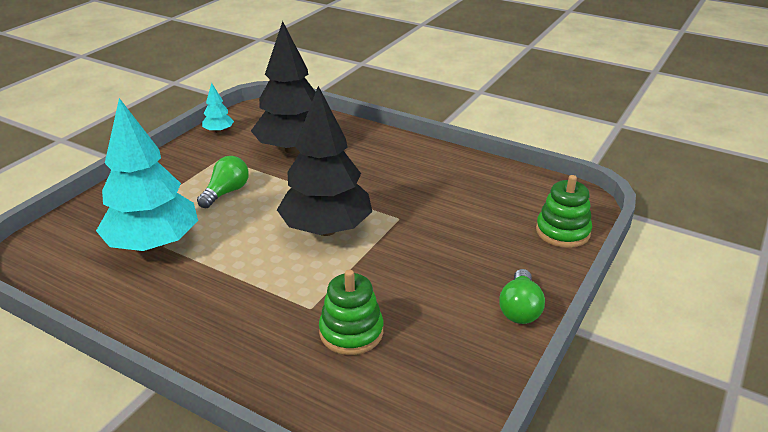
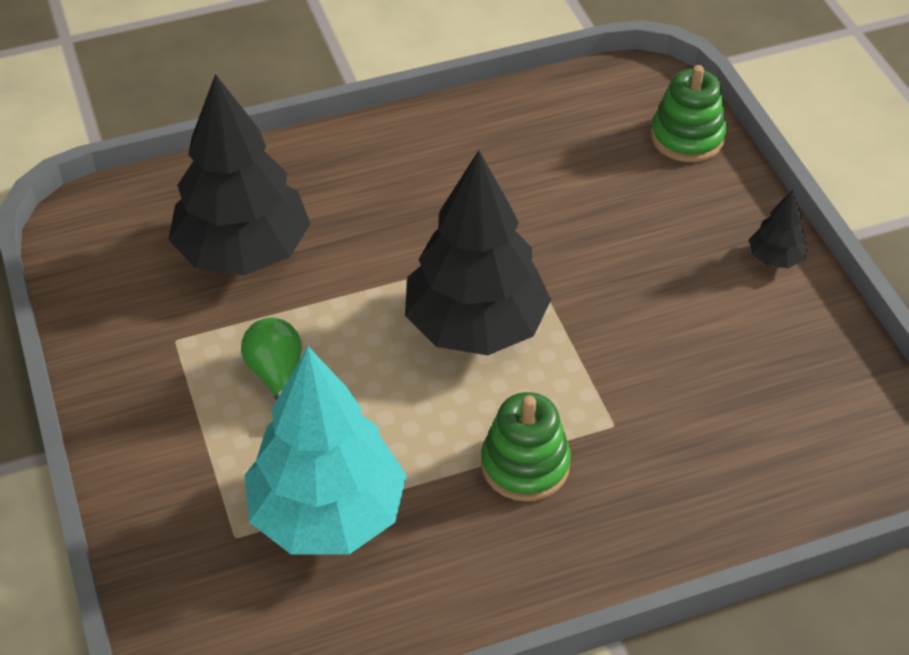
camera: 50 degrees left, 15 degrees up
turquoise tree [202,83,234,133] -> none
green stacking toy [319,270,383,355] -> green stacking toy moved to [481,392,571,502]
green light bulb [499,269,545,324] -> black tree [749,190,808,268]

